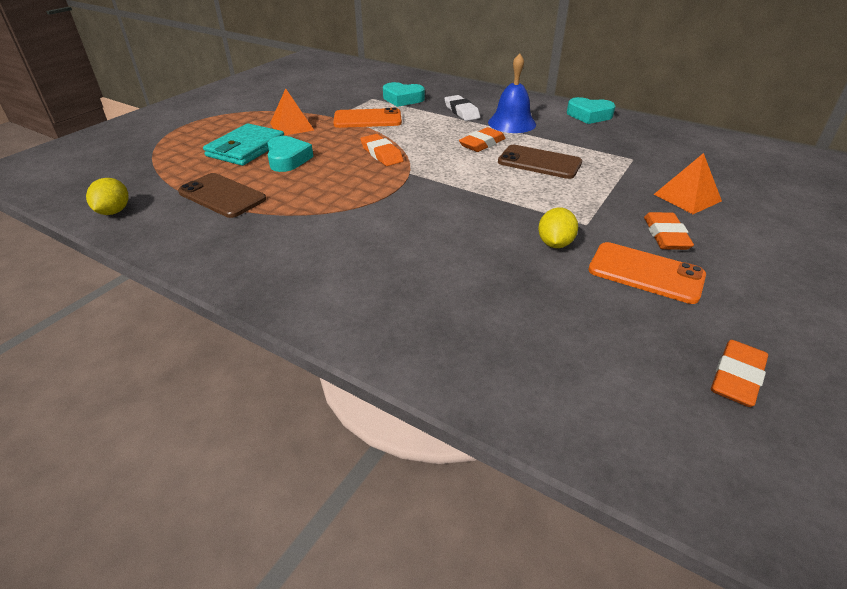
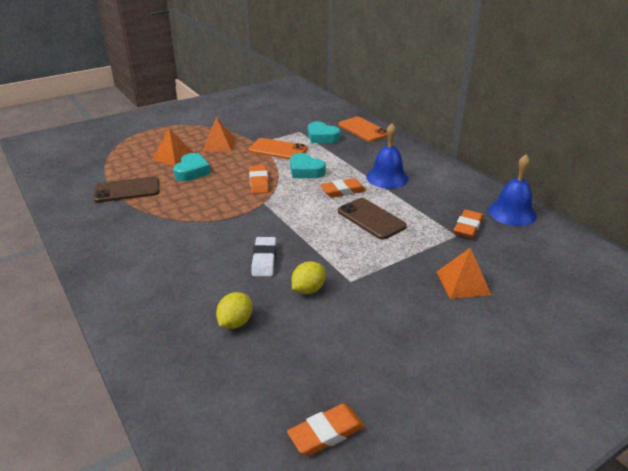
camera: 25 degrees right, 5 degrees down
yellow lemon [86,178,129,215] -> yellow lemon moved to [216,292,252,329]
brown phone [178,173,266,218] -> brown phone turned 75 degrees counterclockwise [94,176,160,203]
turquoise wallet [203,123,284,166] -> orange pyramid [152,128,193,166]
white eraser [444,95,480,121] -> white eraser moved to [251,237,276,277]
turquoise heart [567,97,615,124] -> turquoise heart moved to [290,153,326,178]
orange phone [589,242,706,304] -> orange phone moved to [339,117,388,142]
orange eraser [644,212,694,250] -> orange eraser moved to [454,210,483,238]
none -> blue bell [488,154,537,226]

